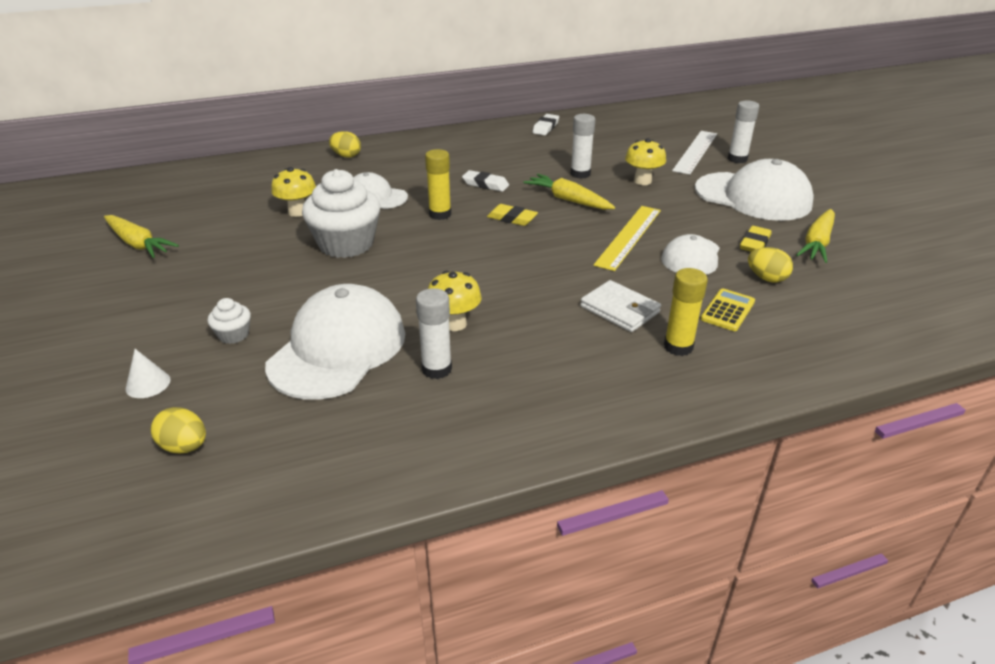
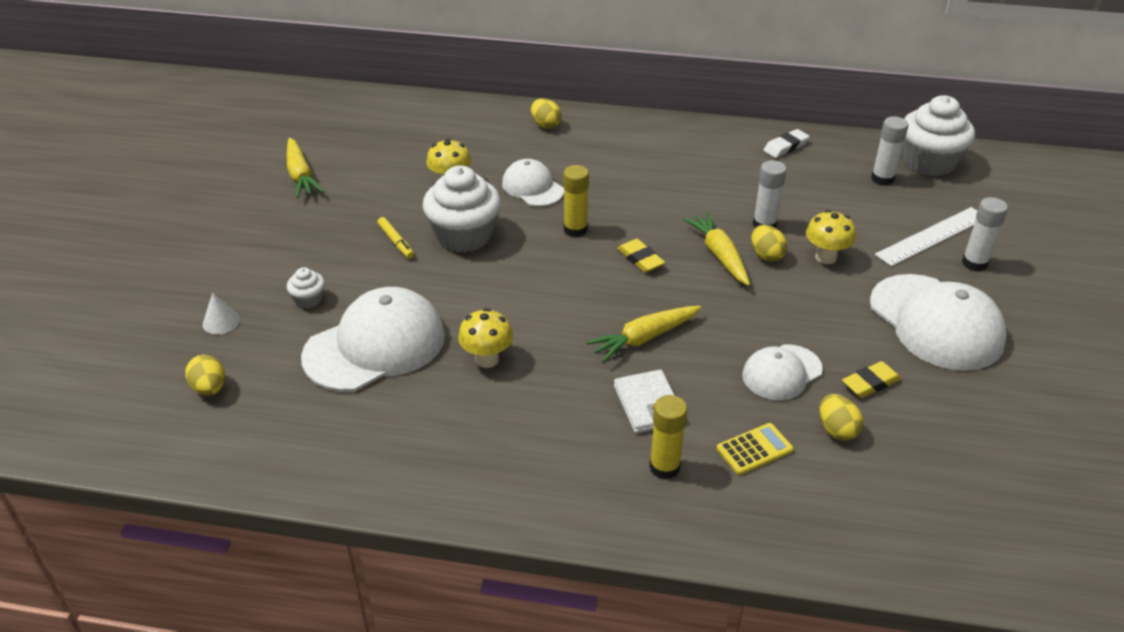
camera: 30 degrees right, 5 degrees up
white glue stick [416,288,452,379] -> white glue stick moved to [871,116,908,186]
white eraser [462,170,509,192] -> none
yellow ruler [594,206,661,271] -> none
yellow carrot [796,209,835,263] -> yellow carrot moved to [586,306,701,362]
none -> yellow marker [377,217,414,259]
none -> yellow egg [751,225,787,262]
none -> white cupcake [903,95,975,176]

